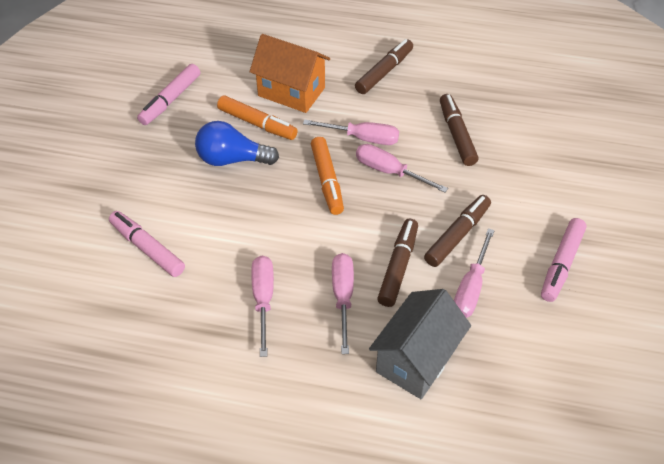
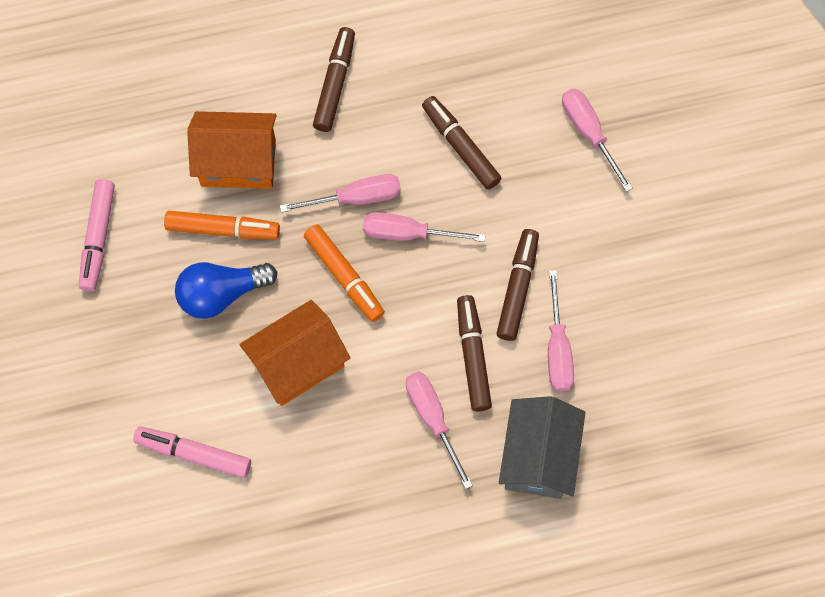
camera: 25 degrees left, 20 degrees up
pink screwdriver [251,256,274,357] -> pink screwdriver moved to [562,89,633,192]
pink marker [541,218,587,302] -> none
none -> orange house [239,300,350,406]

